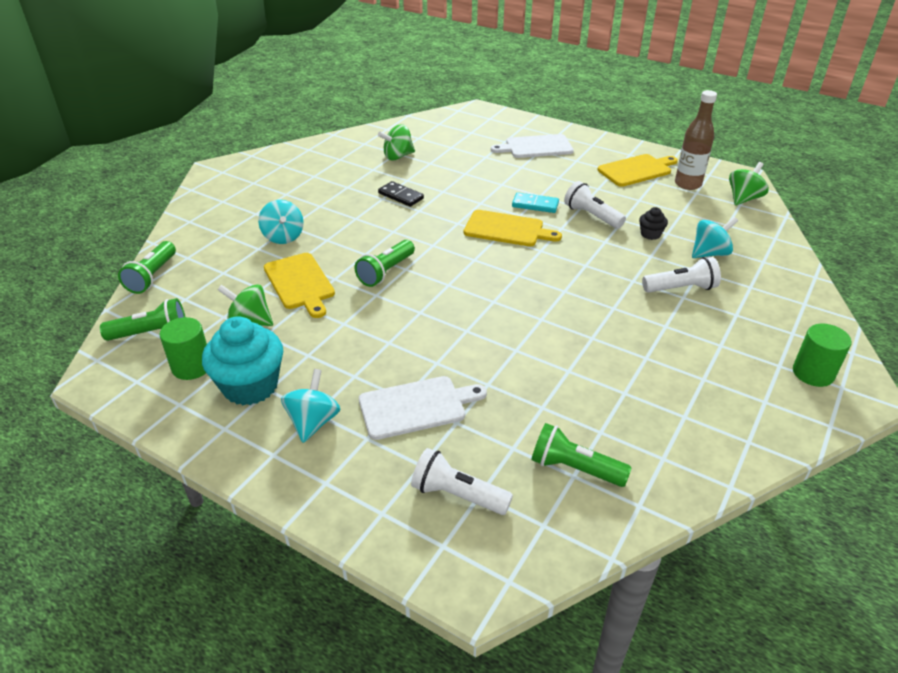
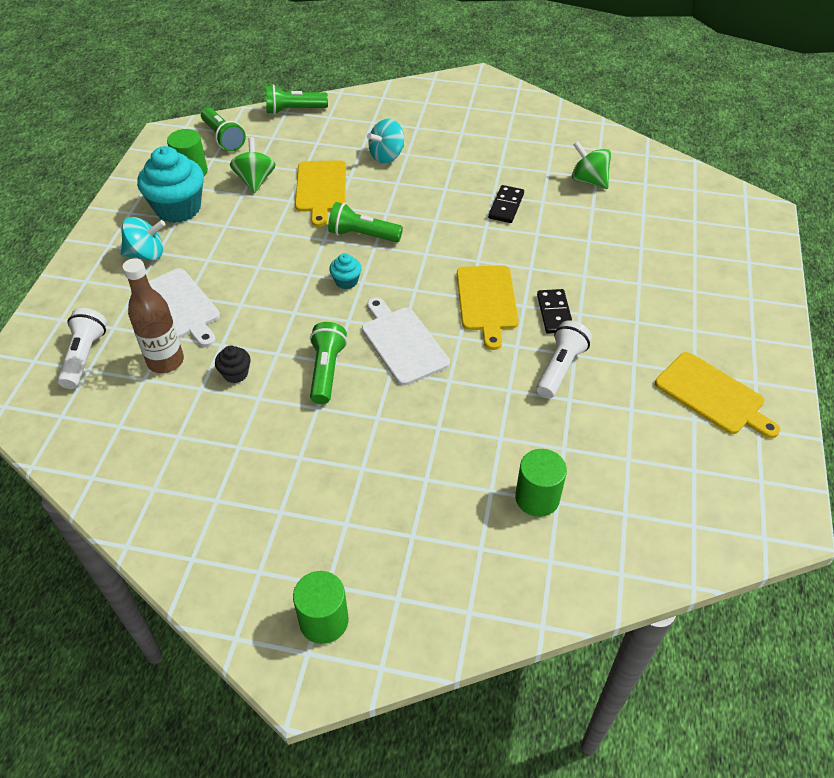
camera: 70 degrees right, 10 degrees up
yellow cutting board [264,253,335,318] -> yellow cutting board turned 45 degrees counterclockwise [295,160,346,227]
white cutting board [491,134,574,158] -> white cutting board moved to [362,297,450,385]
turquoise domino [512,192,559,213] -> black domino [537,289,572,334]
green flashlight [531,423,632,487] -> green flashlight moved to [310,322,347,404]
black cupcake [639,207,668,240] -> black cupcake moved to [215,345,251,383]
white flashlight [642,257,721,293] -> none
brown bottle [675,90,717,190] -> brown bottle moved to [122,258,184,373]
turquoise spinning top [692,217,738,258] -> green cylinder [515,449,567,517]
green spinning top [729,162,769,206] -> none
none -> turquoise cupcake [329,253,362,289]

